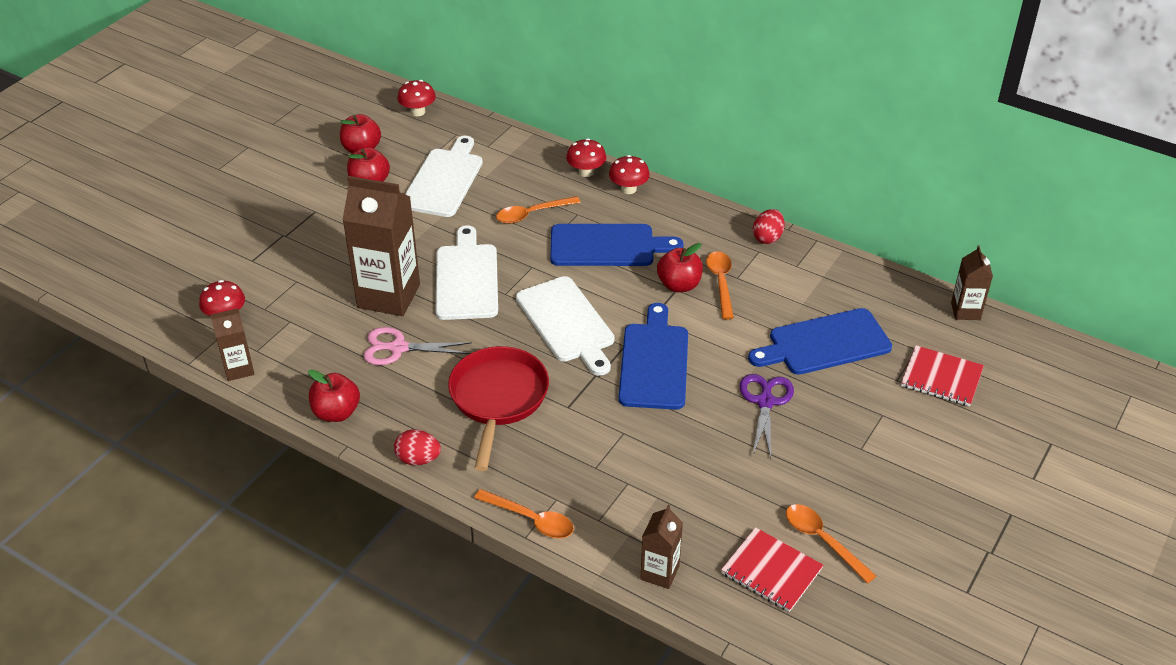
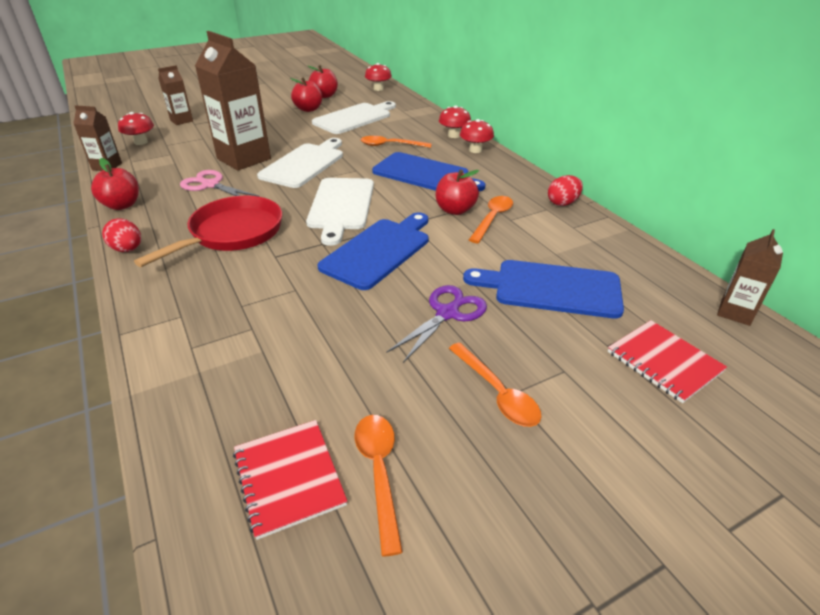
camera: 30 degrees right, 5 degrees down
orange spoon [474,489,574,539] -> orange spoon moved to [449,342,542,427]
brown carton [640,505,683,589] -> brown carton moved to [158,65,193,125]

